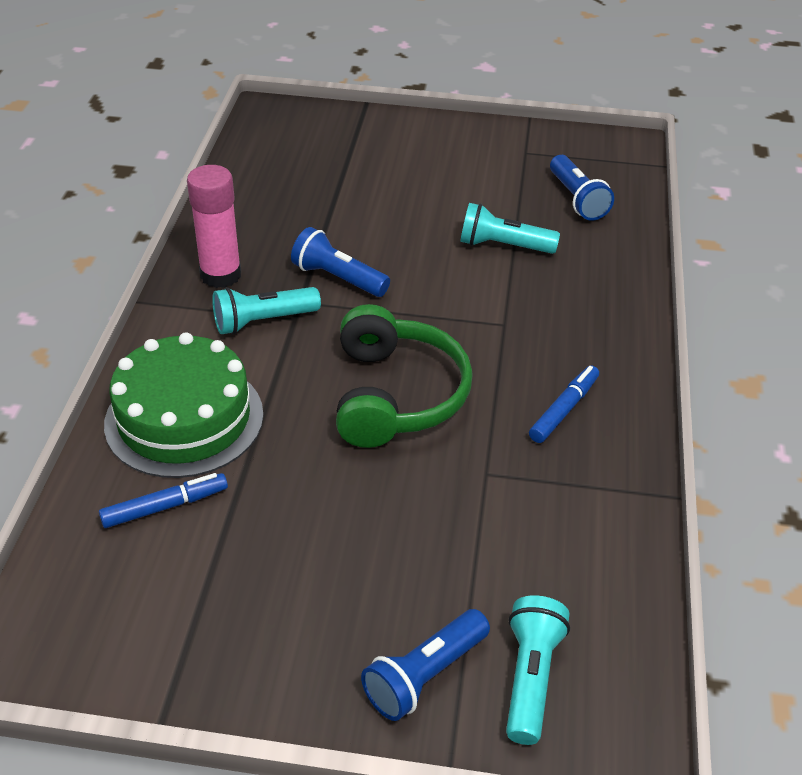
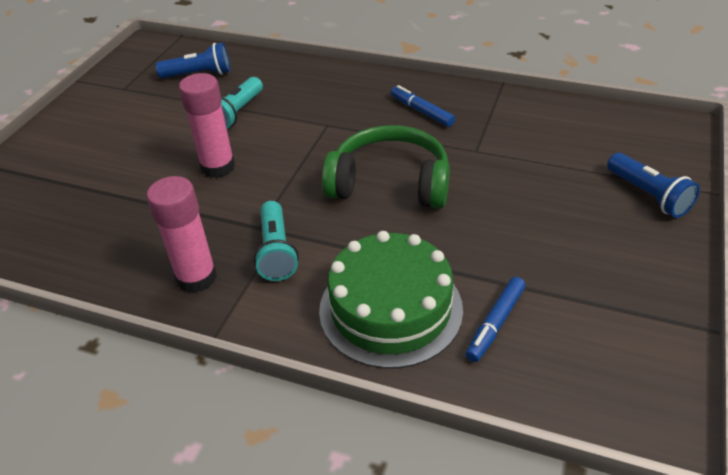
camera: 75 degrees left, 0 degrees up
blue marker [99,473,228,528] -> blue marker turned 135 degrees counterclockwise [466,277,525,362]
blue flashlight [291,227,390,297] -> none
turquoise flashlight [506,595,570,745] -> none
none -> pink glue stick [179,73,235,178]

